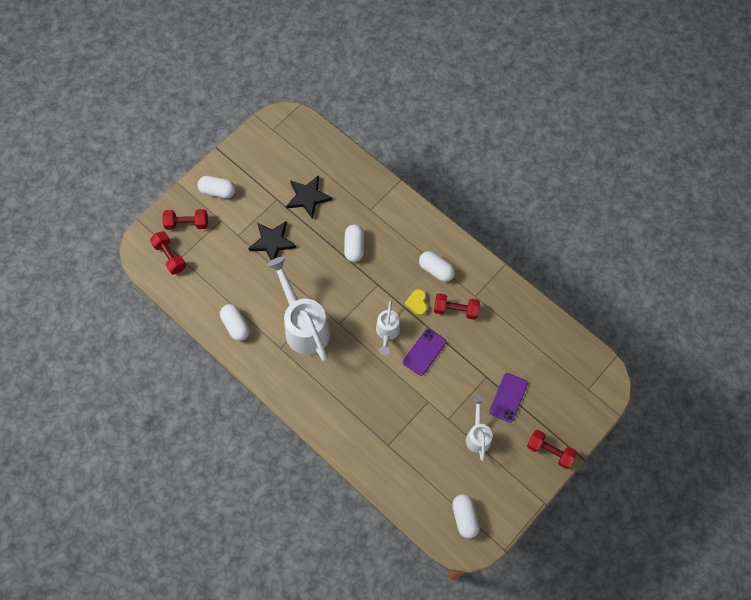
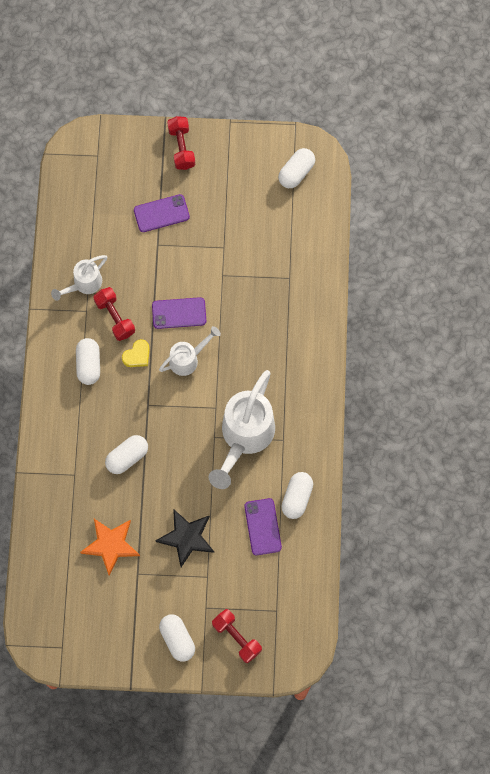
camera: 130 degrees left, 5 degrees up
red dumbbell [150,231,186,275] -> none
black star [286,175,332,219] -> orange star [80,519,140,575]
white watering can [466,397,493,461] -> white watering can moved to [51,255,107,301]
none -> purple phone [244,498,282,555]

